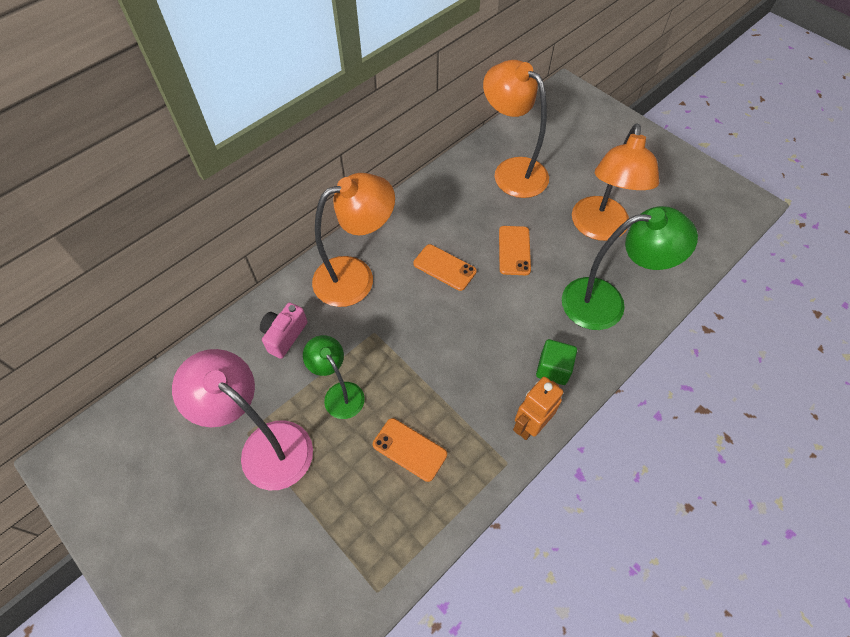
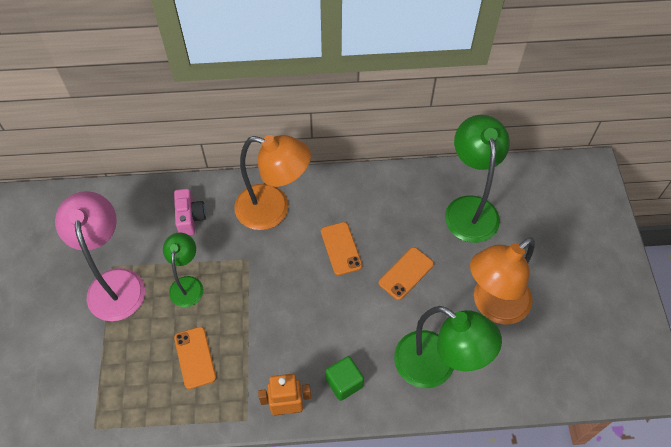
camera: 40 degrees right, 0 degrees up
pink camera [260,303,307,359] -> pink camera turned 105 degrees clockwise [174,189,206,235]
orange lamp [483,60,549,198] -> green lamp [445,115,510,243]

